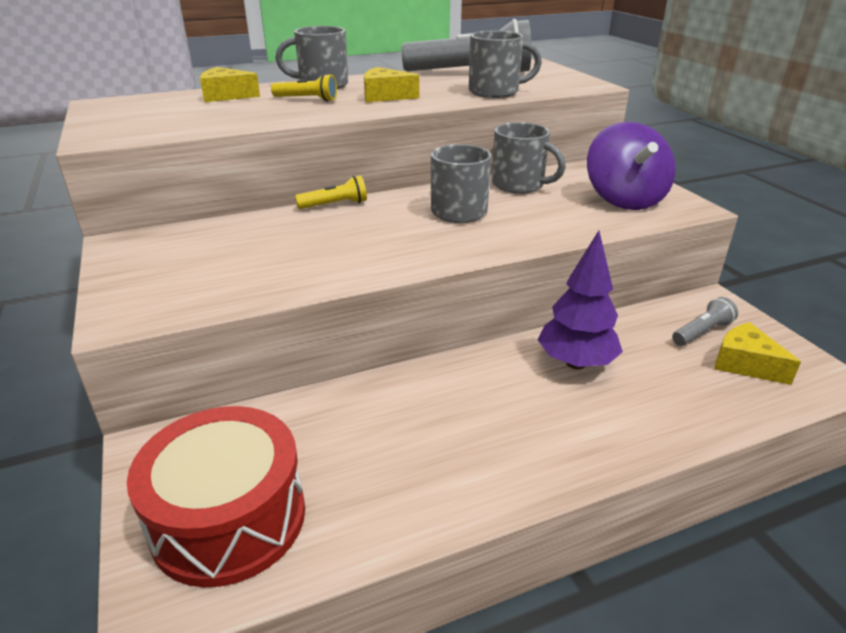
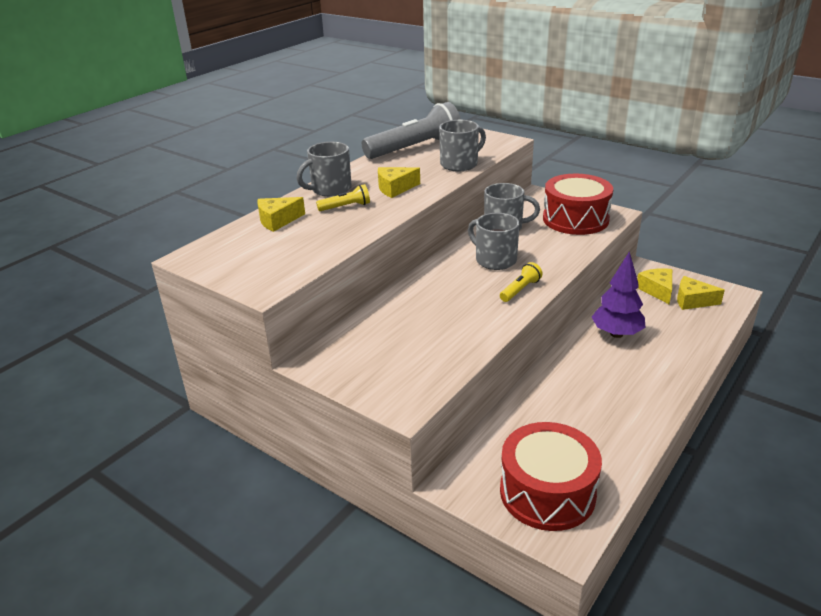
camera: 30 degrees left, 0 degrees up
yellow flashlight [295,175,367,209] -> yellow flashlight moved to [500,262,543,302]
purple spinning top [587,122,675,210] -> red drum [543,174,613,235]
grey flashlight [672,297,738,346] -> yellow cheese [637,268,672,304]

